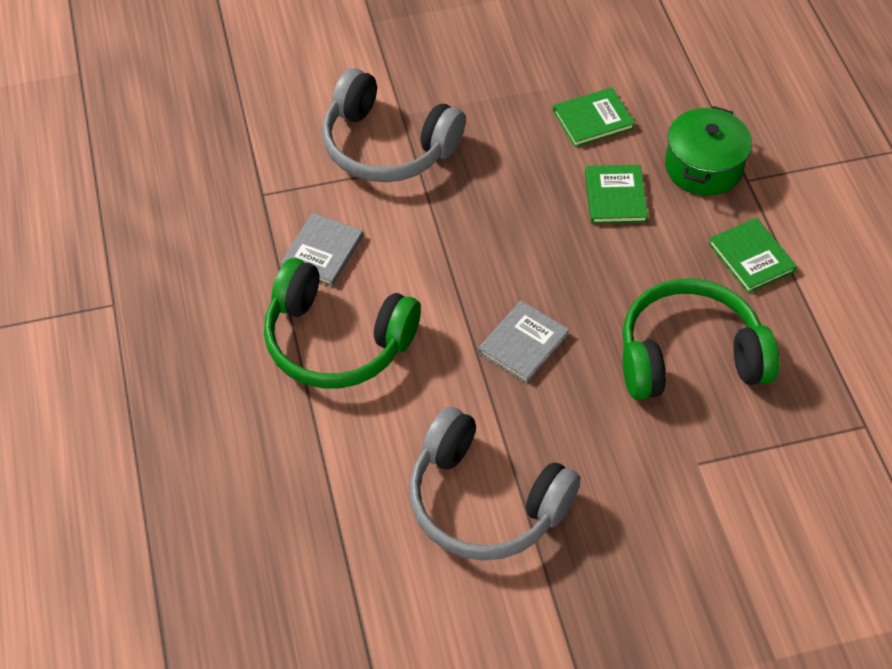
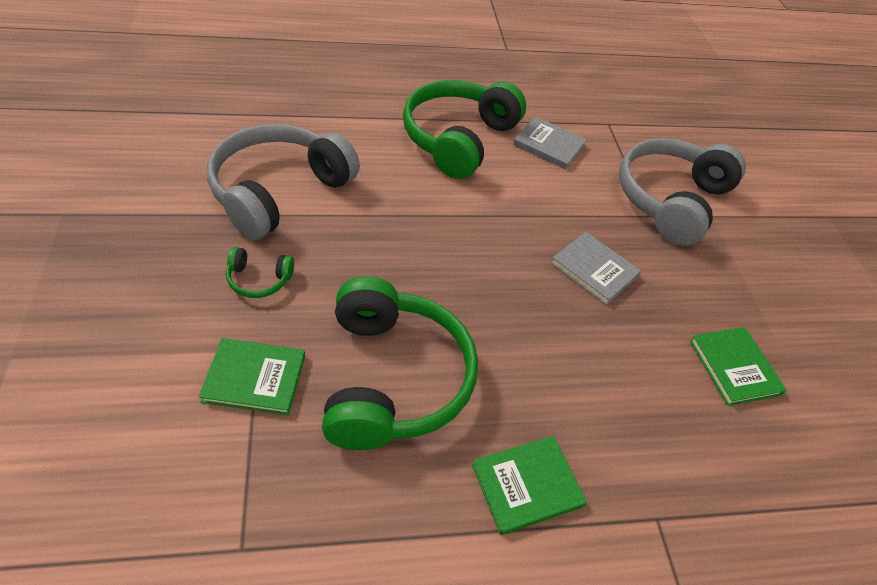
camera: 90 degrees right, 5 degrees down
grey book [478,301,569,383] -> grey book moved to [551,232,641,305]
green book [585,165,648,224] -> green book moved to [199,338,305,415]
green pot [665,106,752,196] -> none
none -> green headphones [226,247,294,298]

